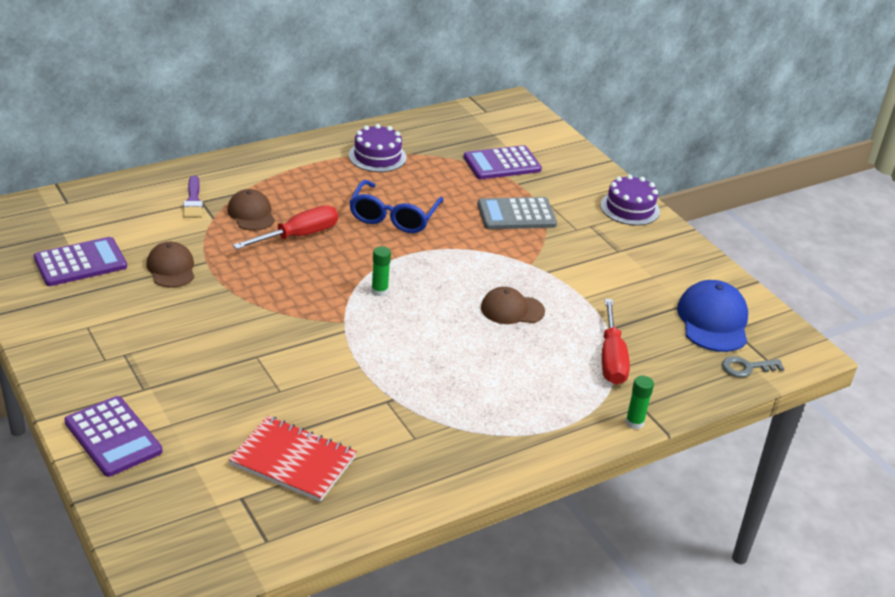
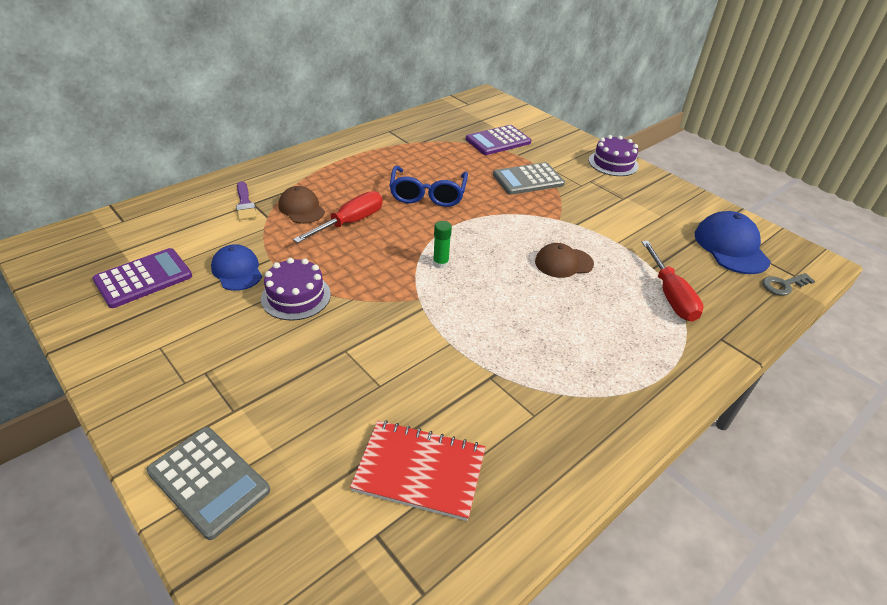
camera: 10 degrees left, 5 degrees up
purple calculator [64,396,162,477] -> grey calculator [146,427,270,540]
brown cap [146,242,194,288] -> blue cap [211,244,262,291]
purple cake [349,124,407,172] -> purple cake moved to [261,258,331,320]
green glue stick [625,376,654,429] -> none

